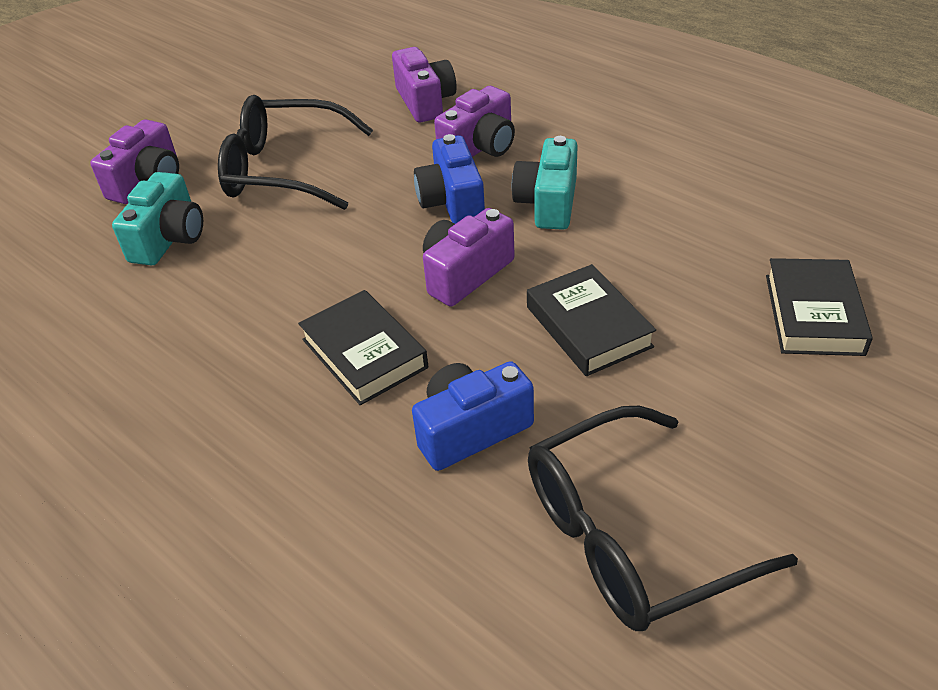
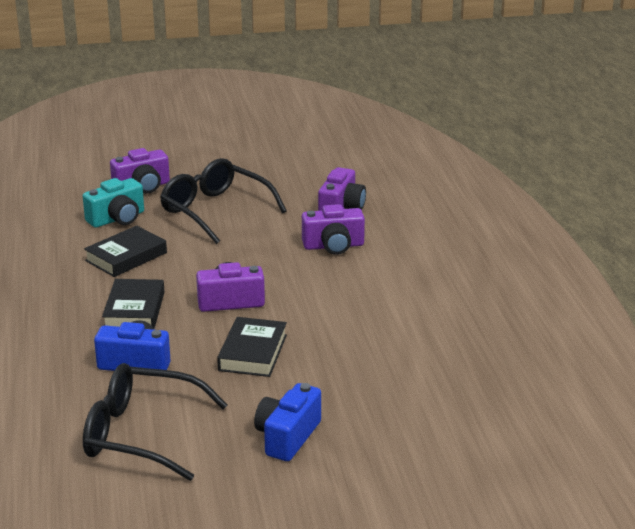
camera: 35 degrees right, 15 degrees down
blue camera [414,134,485,224] -> blue camera moved to [254,383,321,461]
turquoise camera [512,136,578,230] -> none
black book [766,258,873,356] -> black book moved to [84,225,167,277]

